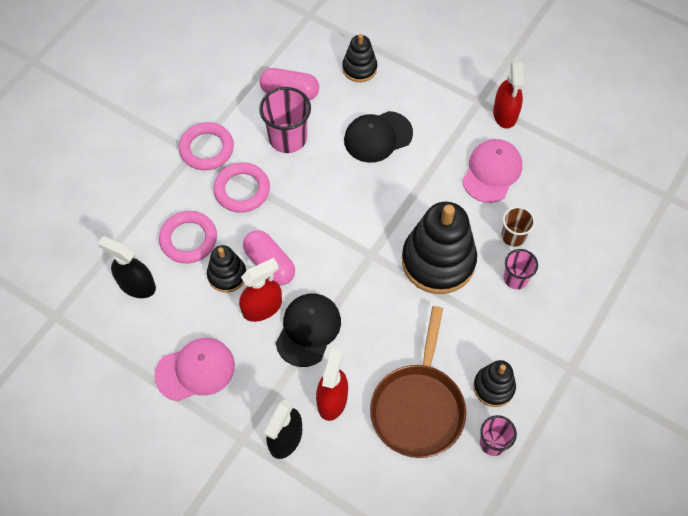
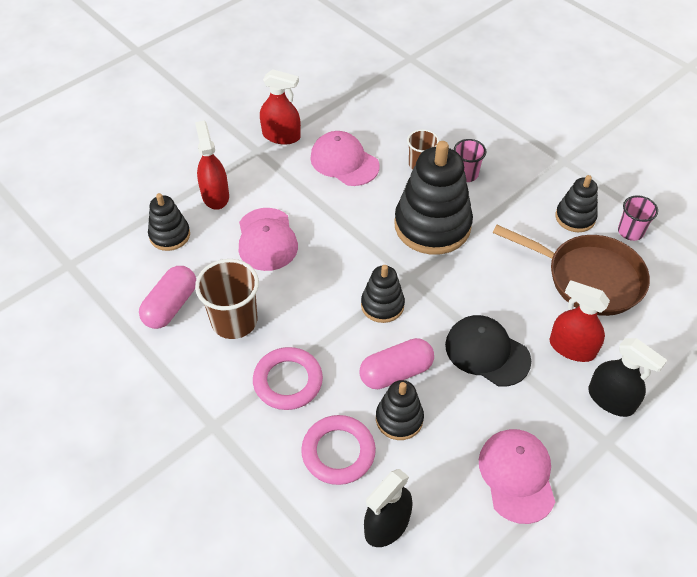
camera: 75 degrees left, 10 degrees down
pink ring [179,122,234,170] -> none
red spray bottle [239,258,282,322] -> red spray bottle moved to [195,121,229,210]
pink cup [259,87,311,153] -> brown cup [195,259,259,339]
black cap [344,111,413,163] -> pink cap [239,208,298,271]
none -> black stacking toy [361,265,405,323]

